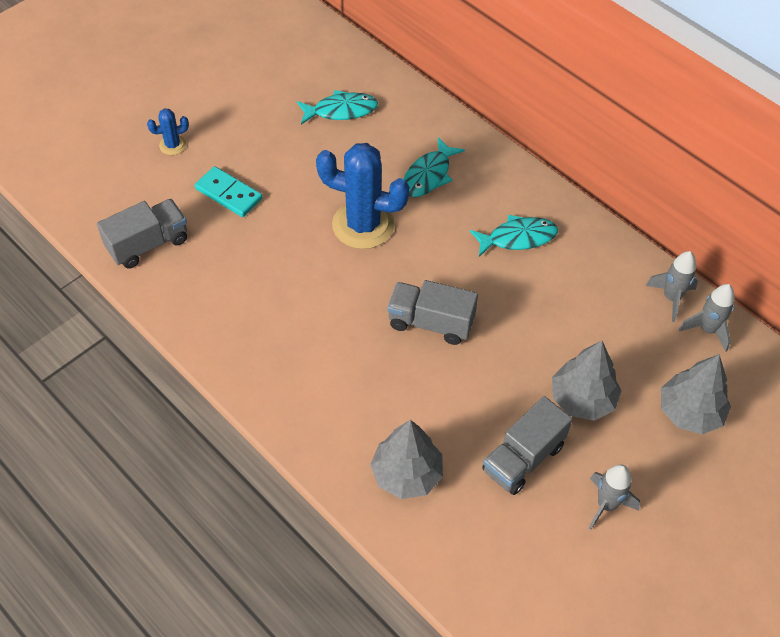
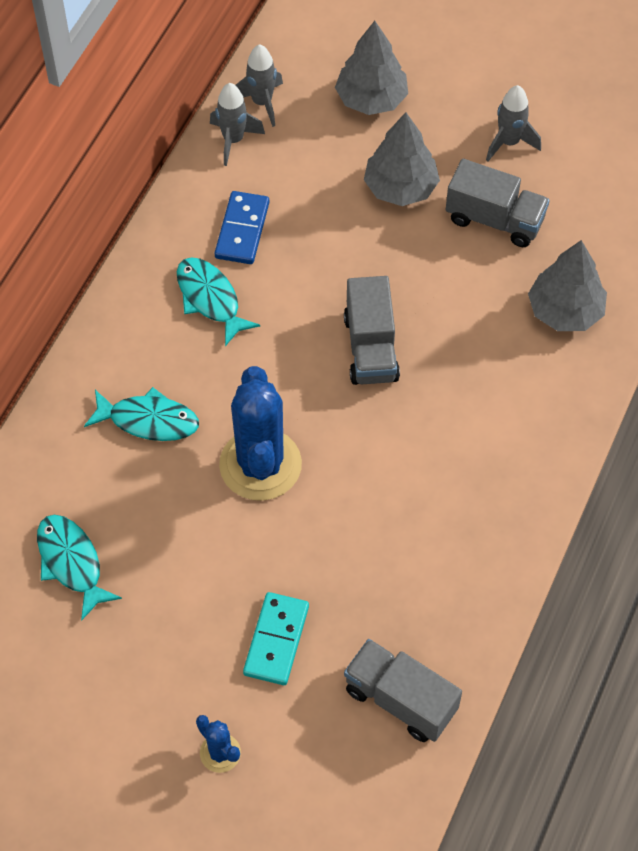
camera: 110 degrees left, 5 degrees up
none -> blue domino [215,191,269,264]

